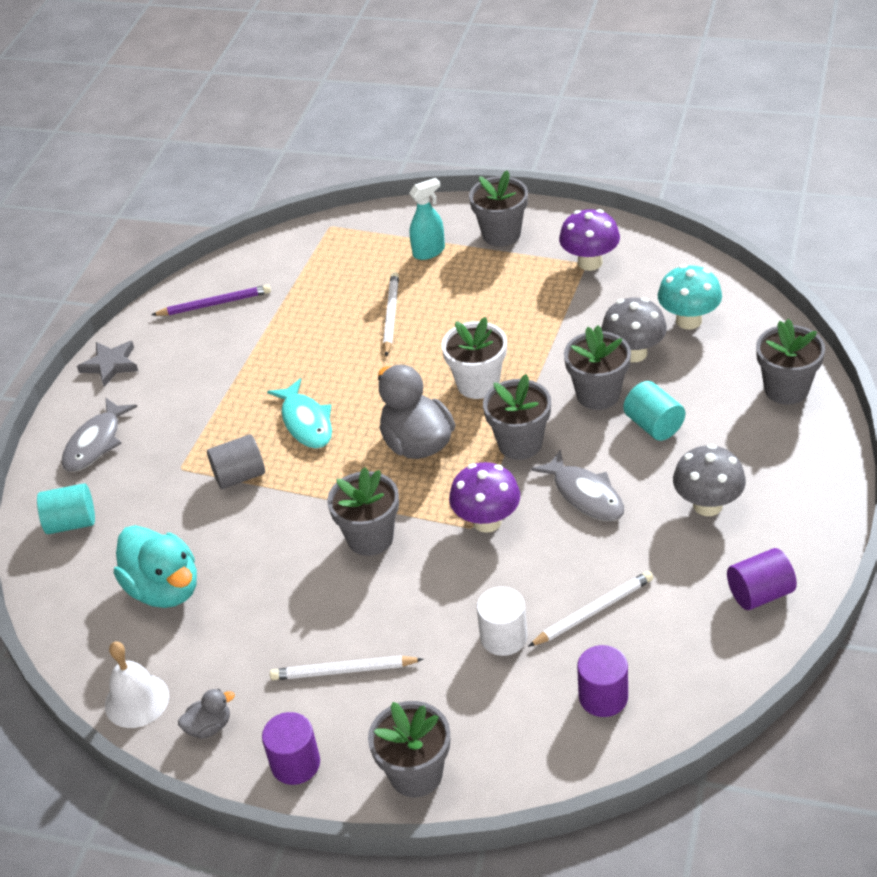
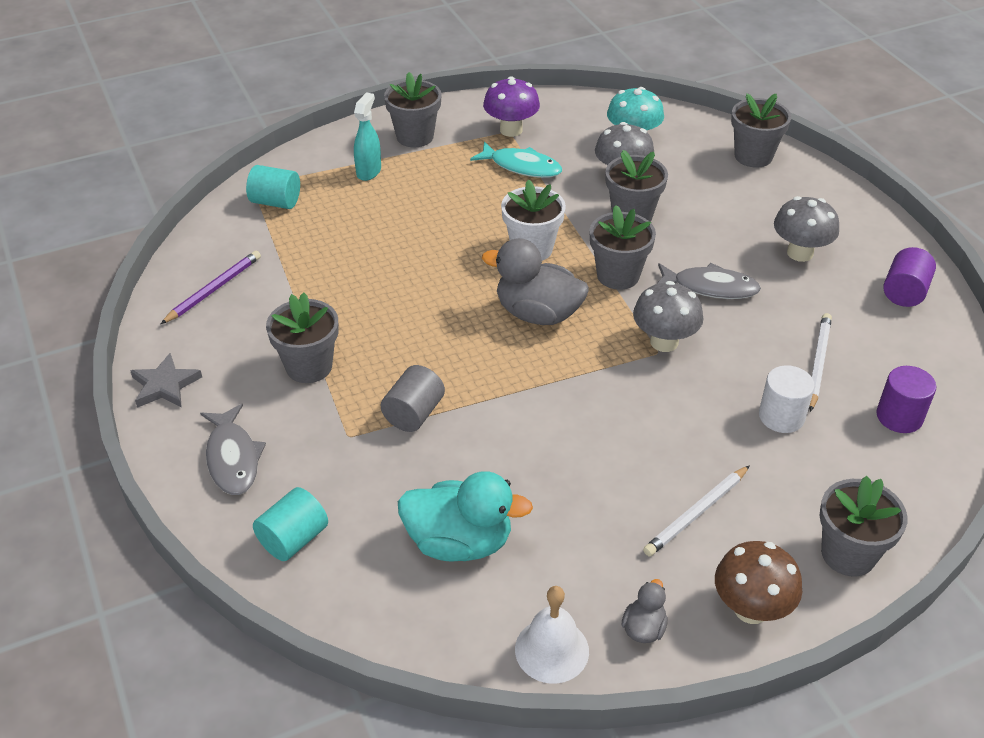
camera: 45 degrees left, 0 degrees up
purple cylinder [262,712,320,785] -> brown mushroom [715,541,802,624]
turquoise fish [267,378,332,449] -> turquoise fish moved to [470,141,562,178]
grey flower pot [327,467,399,556] -> grey flower pot moved to [266,292,339,383]
white pencil [383,272,399,357] -> none
purple mushroom [449,462,520,533] -> grey mushroom [633,281,703,352]
turquoise cylinder [623,381,685,441] -> turquoise cylinder moved to [246,165,300,209]

